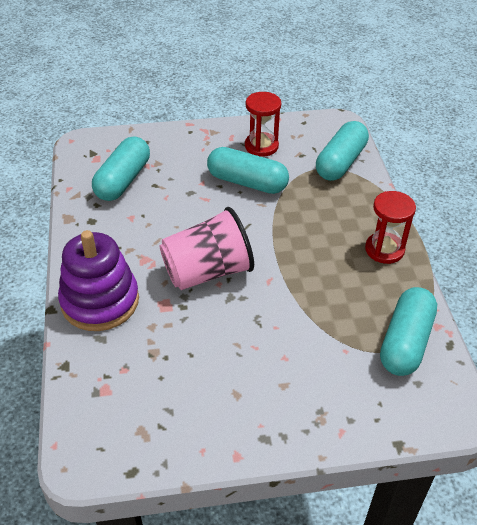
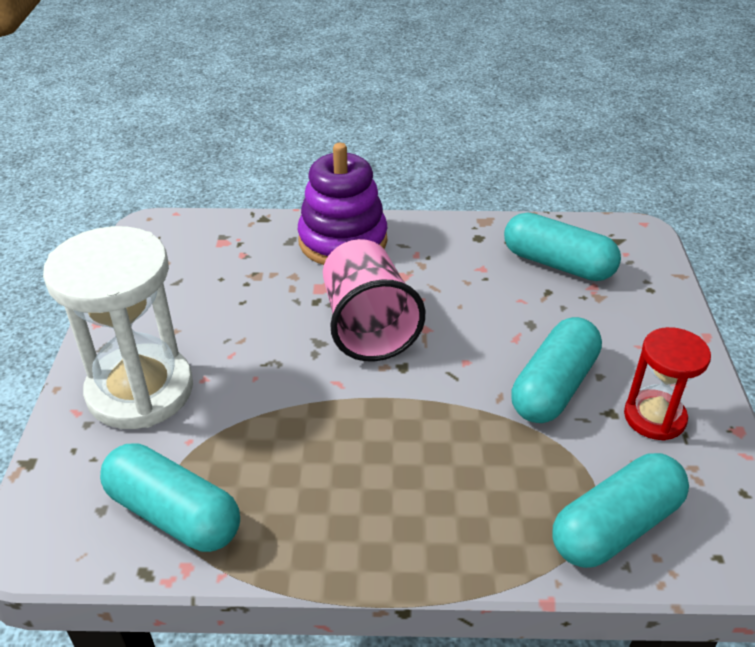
camera: 100 degrees right, 5 degrees down
turquoise capsule [316,121,369,181] -> turquoise capsule turned 75 degrees counterclockwise [553,453,689,568]
red hourglass [365,191,416,264] -> none
none -> white hourglass [43,226,193,429]

